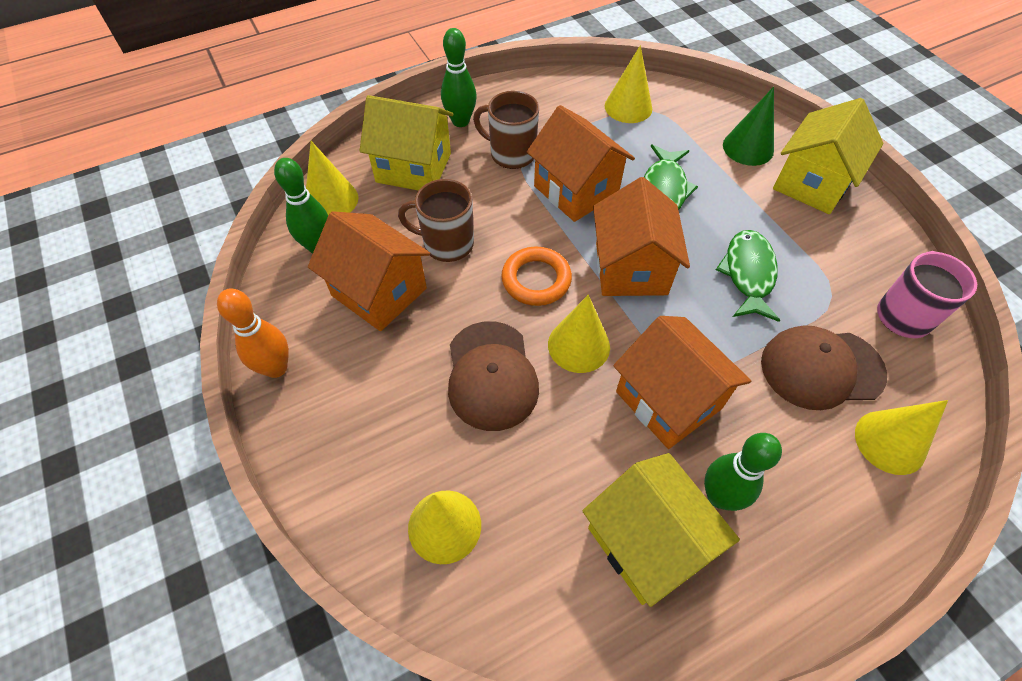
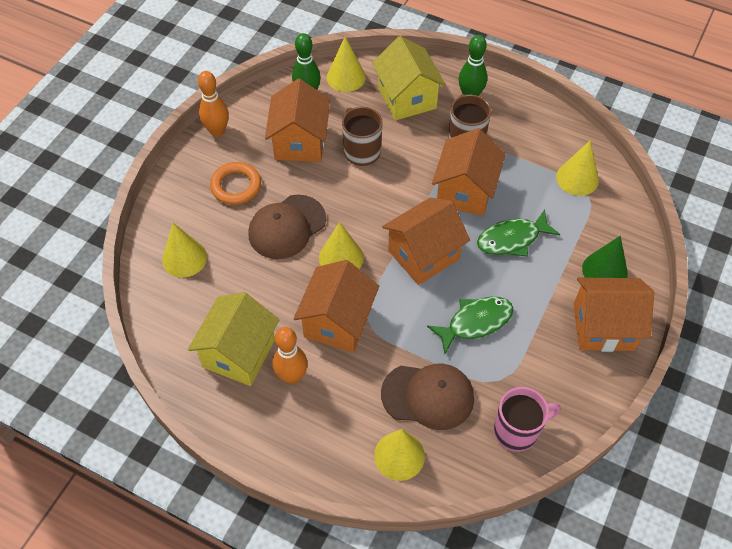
camera: 55 degrees right, 0 degrees up
orange ring [501,247,572,306] -> orange ring moved to [210,162,261,205]
green bowling pin [704,433,782,511] -> orange bowling pin [272,327,308,384]
brown cap [761,325,887,410] -> brown cap turned 135 degrees clockwise [381,364,474,430]
yellow house [773,98,883,214] -> orange house [574,278,654,352]

